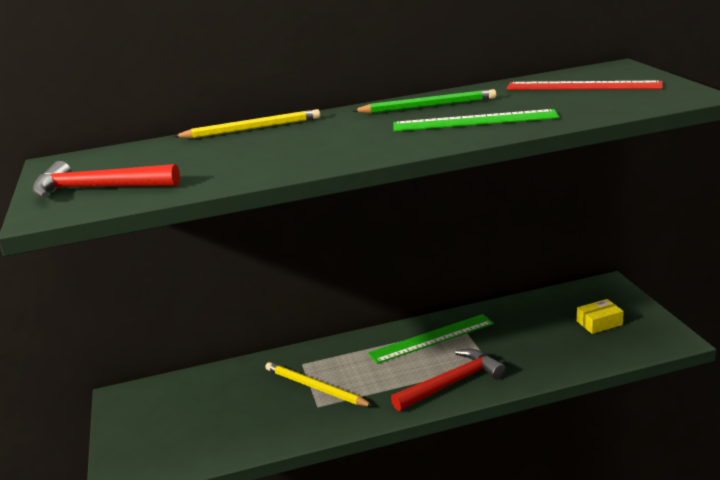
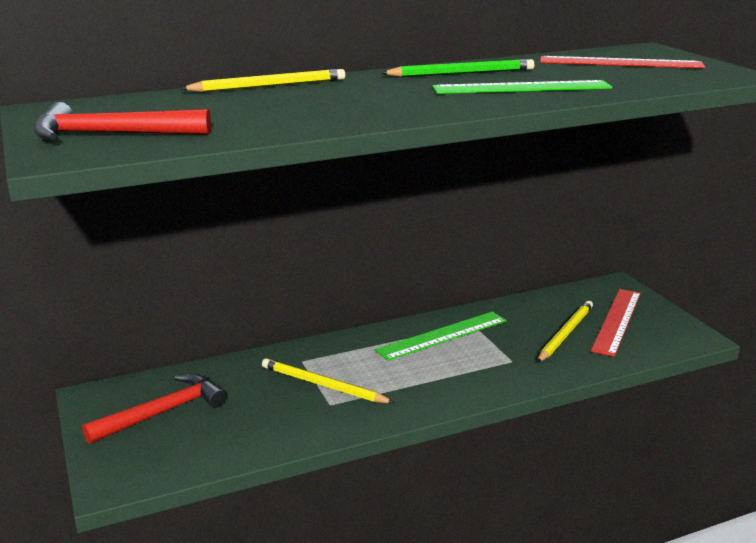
camera: 10 degrees left, 0 degrees up
red hammer [391,349,506,411] -> red hammer moved to [82,373,227,444]
yellow box [577,299,624,334] -> red ruler [591,289,641,357]
none -> yellow pencil [537,301,593,363]

